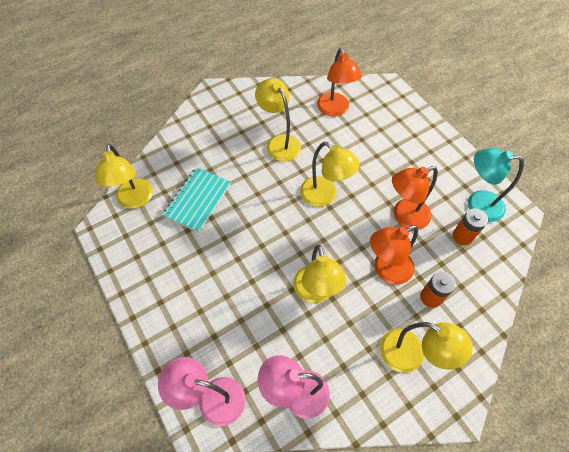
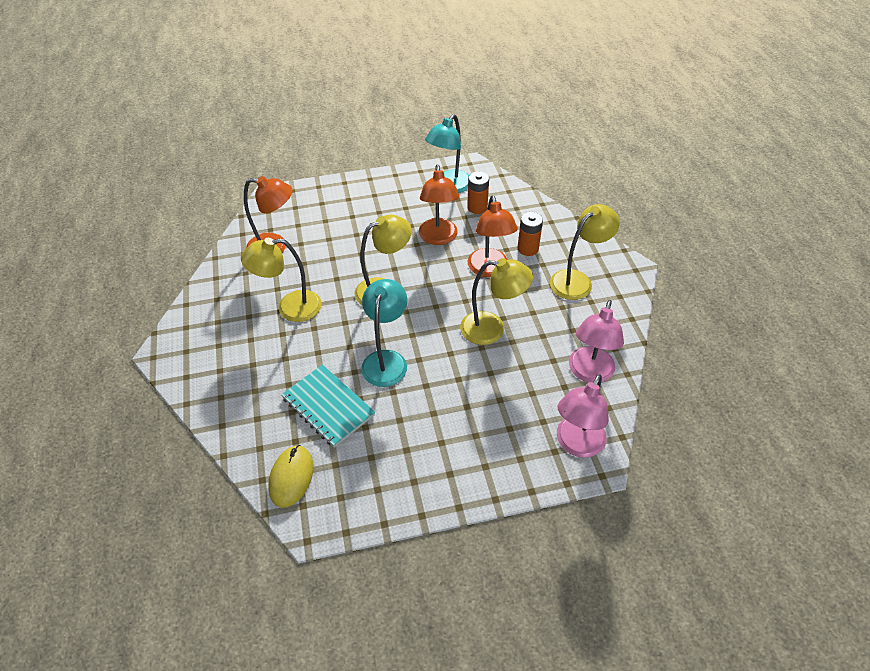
camera: 70 degrees left, 10 degrees down
yellow lamp [95,144,153,209] -> yellow mouse [268,445,313,508]
none -> turquoise lamp [361,279,407,387]

